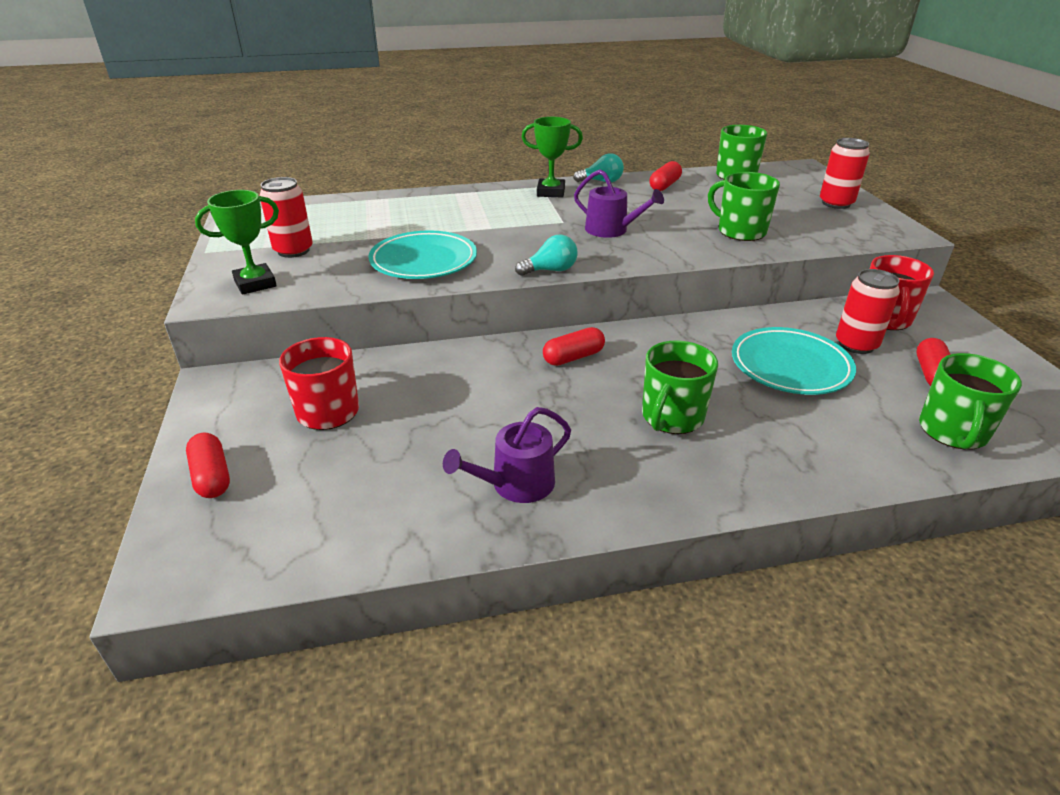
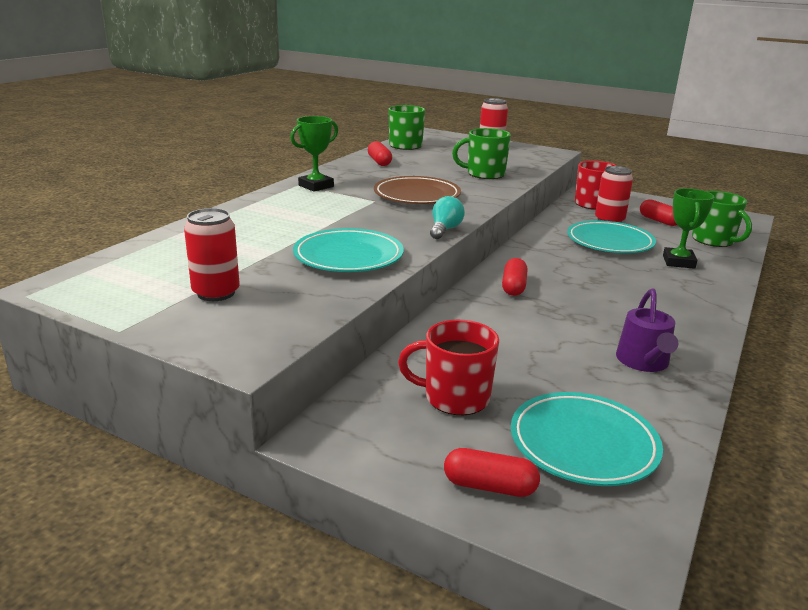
camera: 50 degrees left, 10 degrees down
green trophy [195,190,279,295] -> green trophy moved to [663,188,714,269]
turquoise light bulb [573,153,624,183] -> none
purple watering can [574,170,664,238] -> brown plate [374,176,461,204]
green mug [642,341,718,434] -> none
none -> turquoise plate [511,392,663,486]

